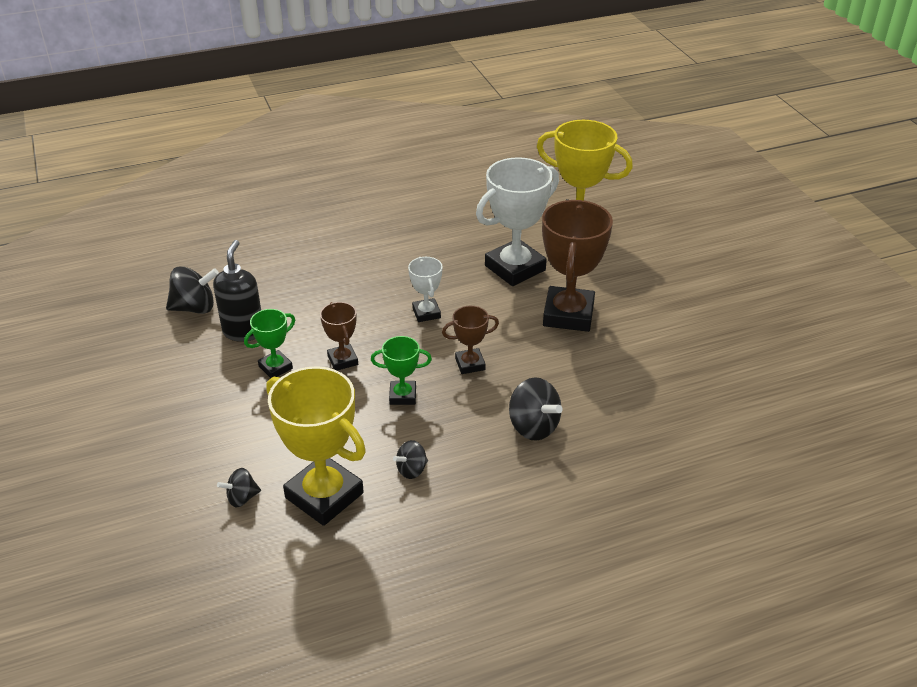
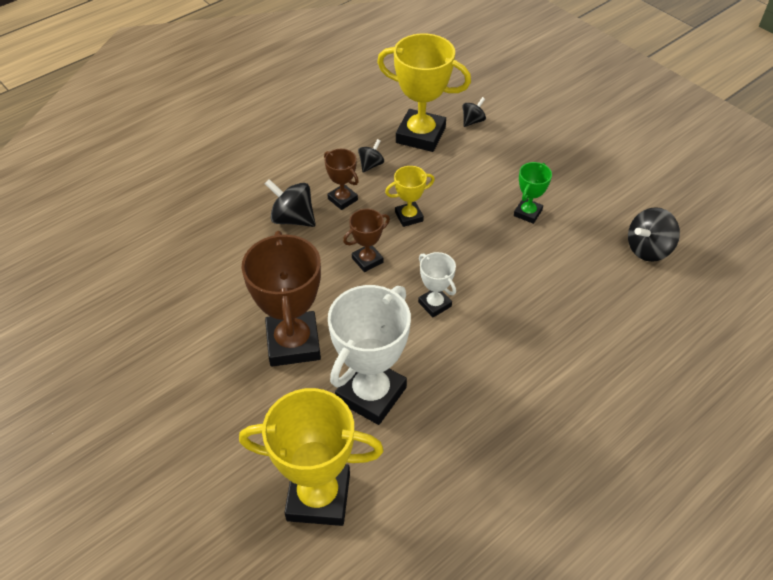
camera: 160 degrees right, 10 degrees up
black soap dispenser [213,240,261,342] -> none
brown trophy [320,302,358,370] -> brown trophy moved to [324,149,359,210]
green trophy [371,336,432,405] -> yellow trophy [385,166,435,227]

